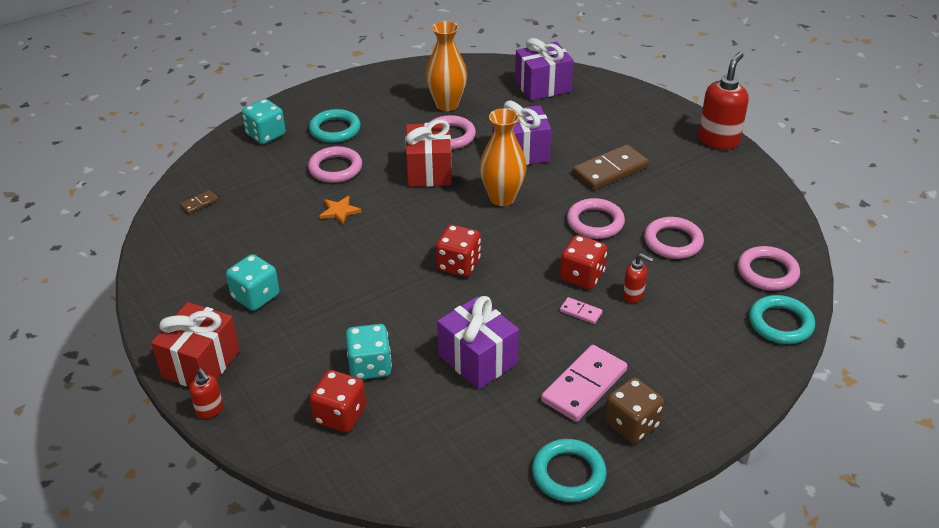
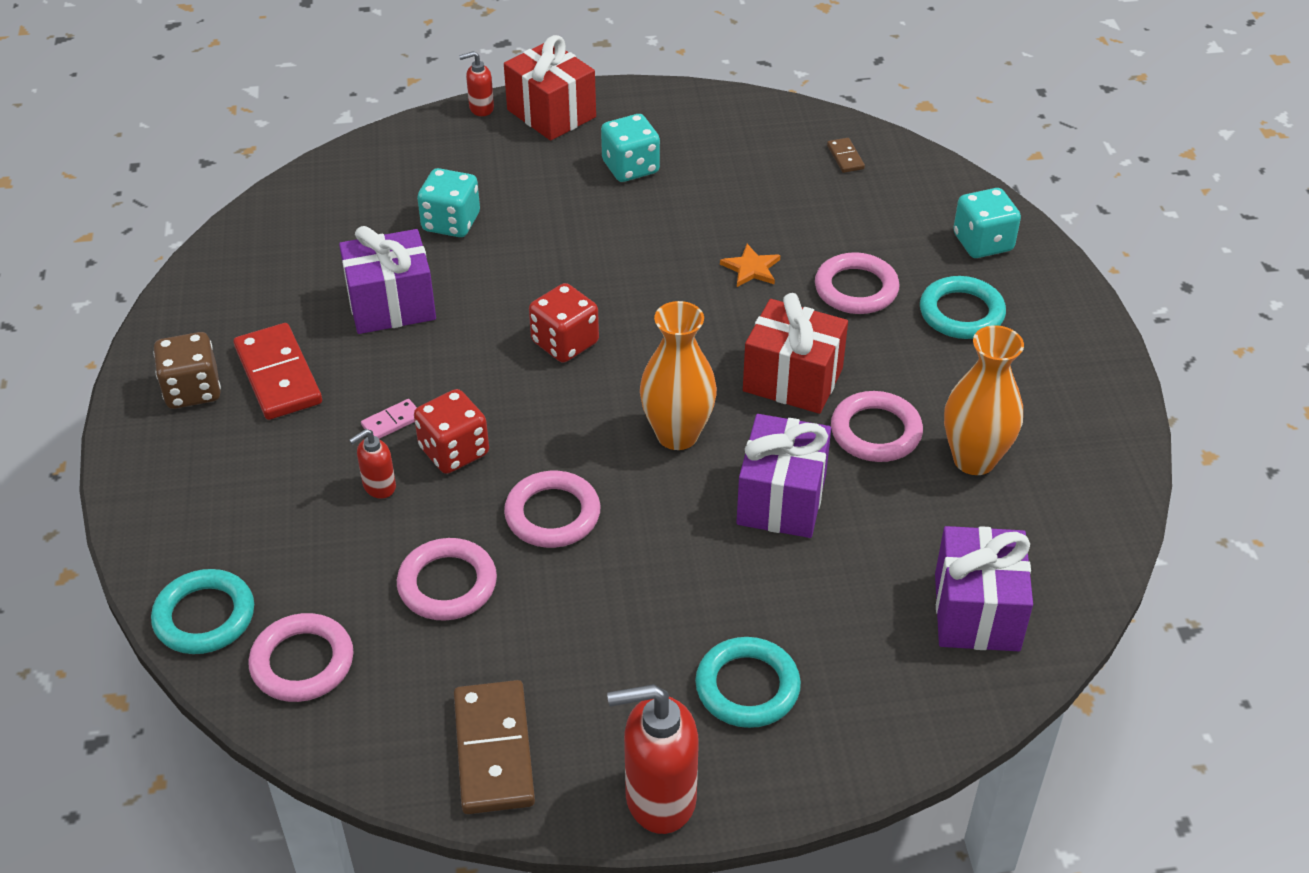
camera: 115 degrees right, 5 degrees up
red dice [310,370,366,432] -> none
turquoise ring [532,439,607,502] -> turquoise ring moved to [695,637,801,728]
pink domino [541,345,628,422] -> red domino [234,323,322,420]
brown domino [572,144,649,190] -> brown domino moved to [454,680,535,814]
red soap dispenser [698,52,749,150] -> red soap dispenser turned 120 degrees clockwise [607,684,699,834]

